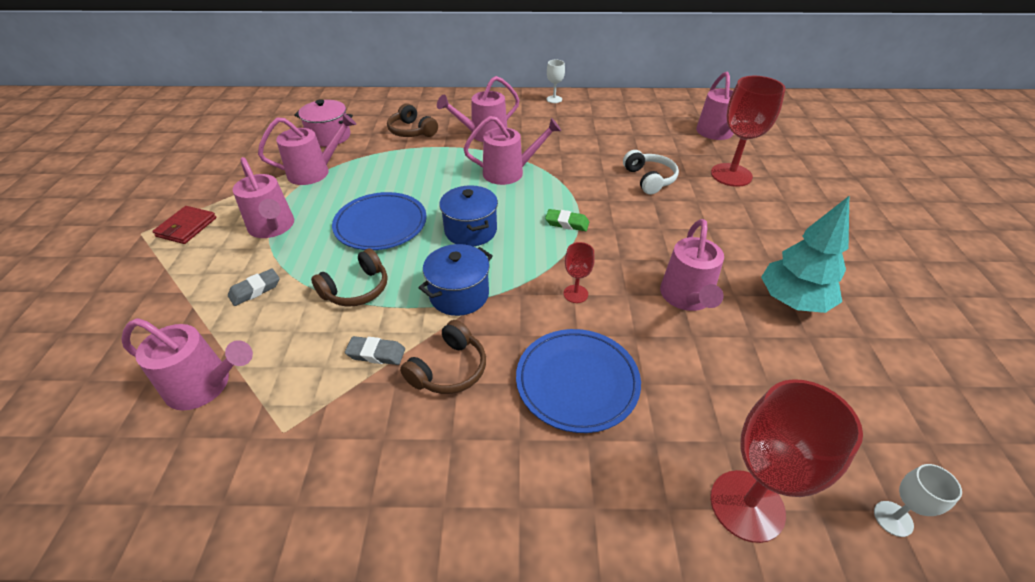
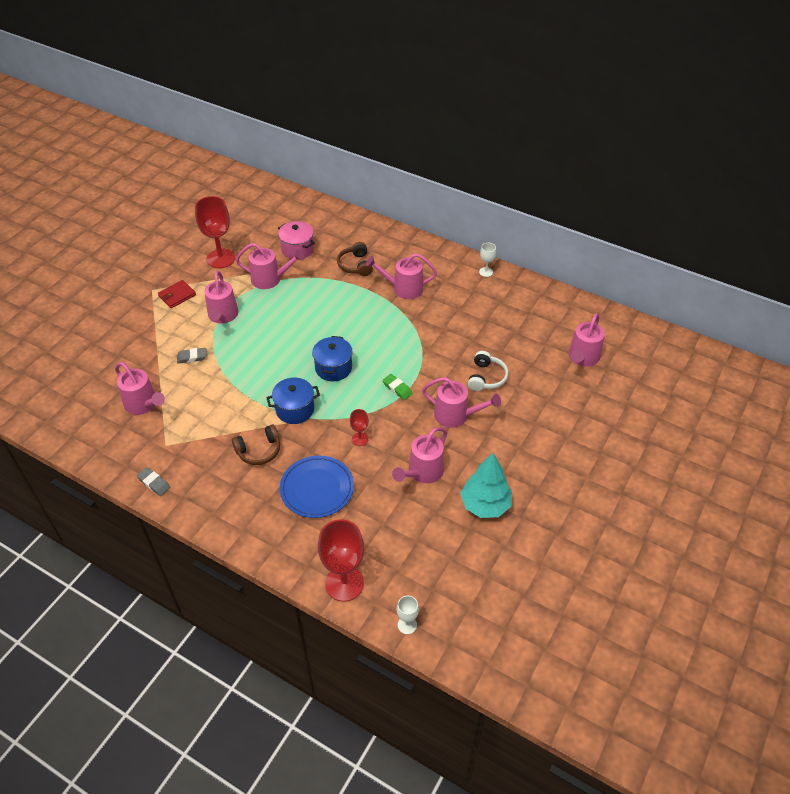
camera: 30 degrees right, 5 degrees up
brown headphones [311,248,387,307] -> none
blue plate [332,192,427,250] -> none
grey eraser [345,336,405,365] -> grey eraser moved to [137,467,170,496]
pink watering can [464,116,561,185] -> pink watering can moved to [422,377,501,428]
red goblet [711,76,786,187] -> red goblet moved to [195,196,235,268]

